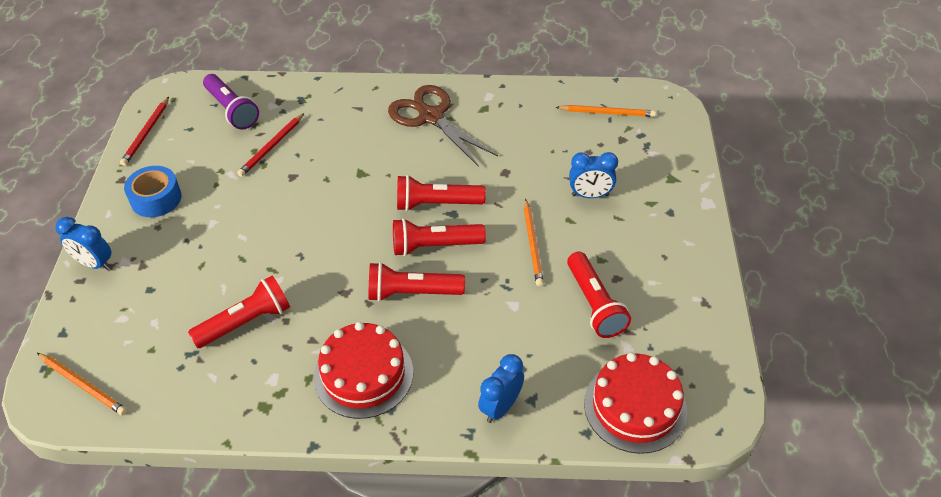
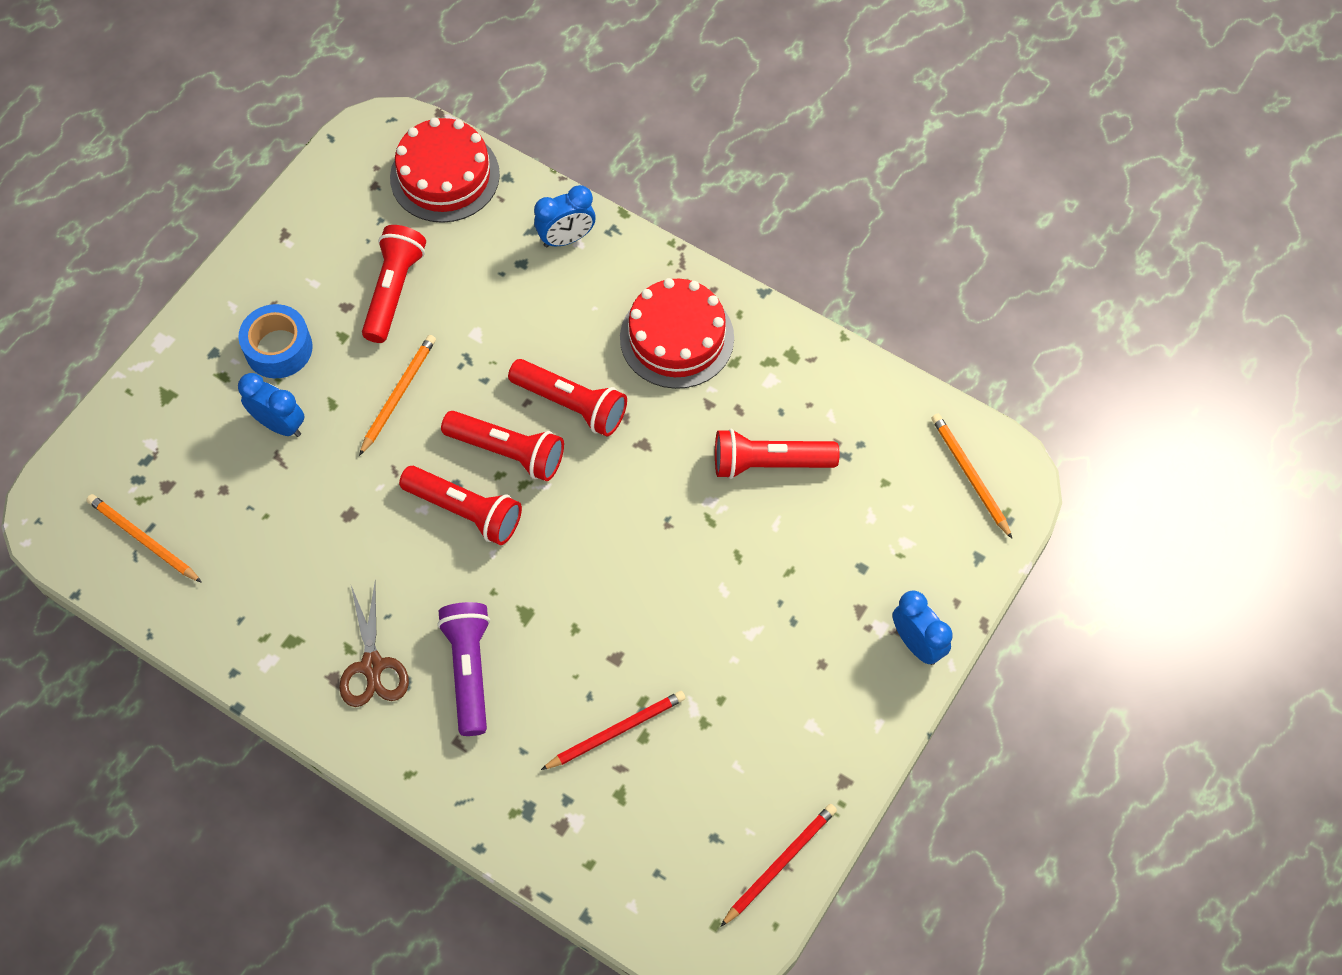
camera: 150 degrees left, 15 degrees up
blue tape [124,166,181,217] -> blue tape moved to [238,304,313,378]
purple flashlight [203,74,259,130] -> purple flashlight moved to [437,602,490,736]
brown scissors [388,85,498,167] -> brown scissors [339,583,409,707], size x0.66

